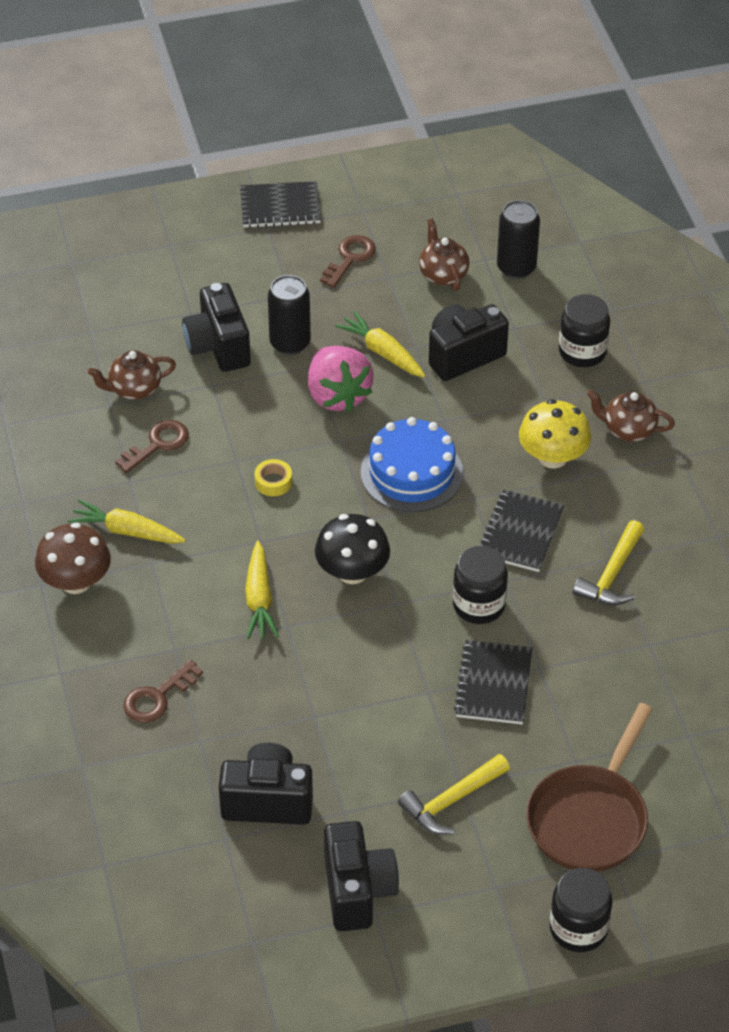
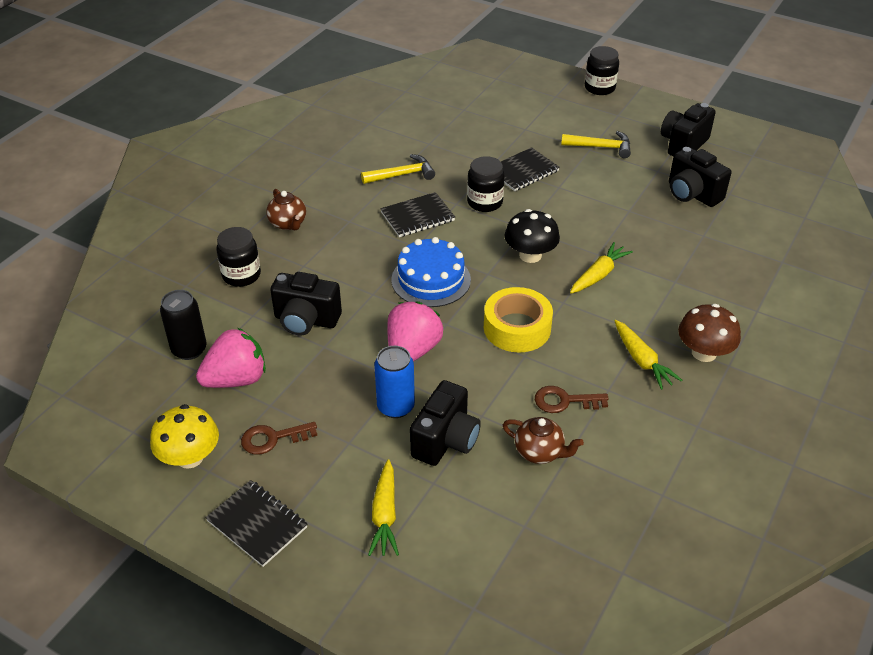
camera: 135 degrees left, 5 degrees down
brown key [124,660,203,723] -> none
yellow tape [254,459,292,496] -> yellow tape [484,287,553,352], size x2.23
black can [268,275,311,355] -> blue can [374,346,415,418]
yellow carrot [335,311,425,377] -> yellow carrot moved to [368,459,399,556]
brown teapot [419,219,469,291] -> pink strawberry [196,328,266,388]
yellow mushroom [519,399,591,469] -> yellow mushroom moved to [150,404,219,469]
brown pan [526,703,653,872] -> none

